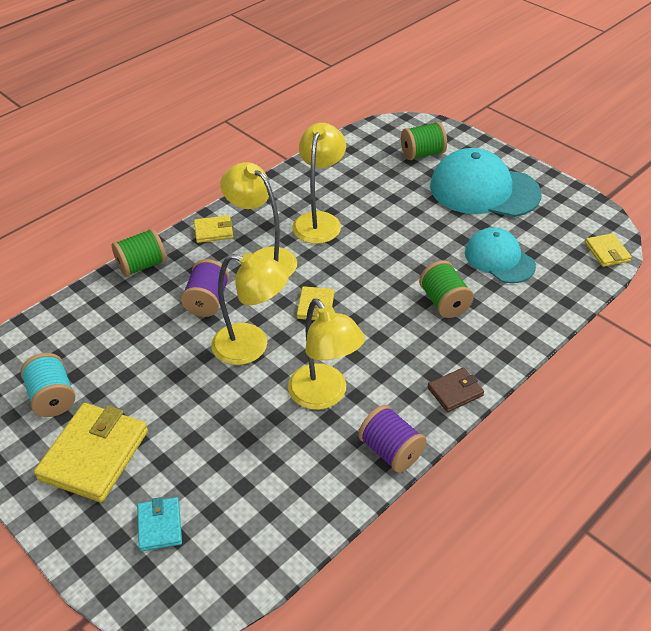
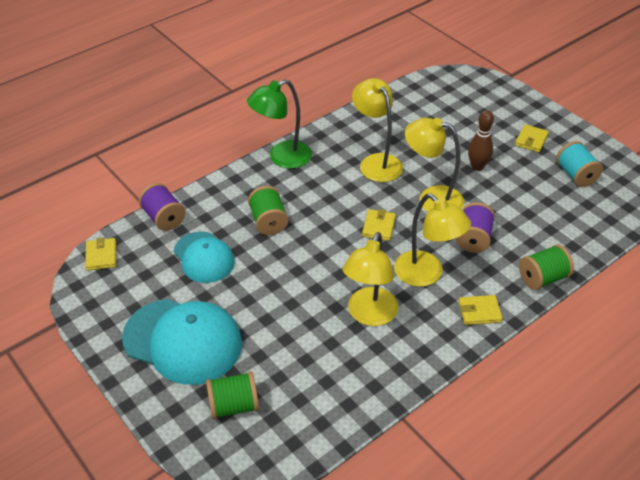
camera: 175 degrees left, 0 degrees up
yellow wallet [34,403,148,502] -> yellow wallet [515,124,549,153], size x0.51
turquoise wallet [137,497,182,551] -> none
purple spool [358,405,427,473] -> purple spool moved to [139,183,185,231]
brown wallet [428,367,484,412] -> green lamp [247,79,312,169]
none -> brown bowling pin [468,110,494,171]

